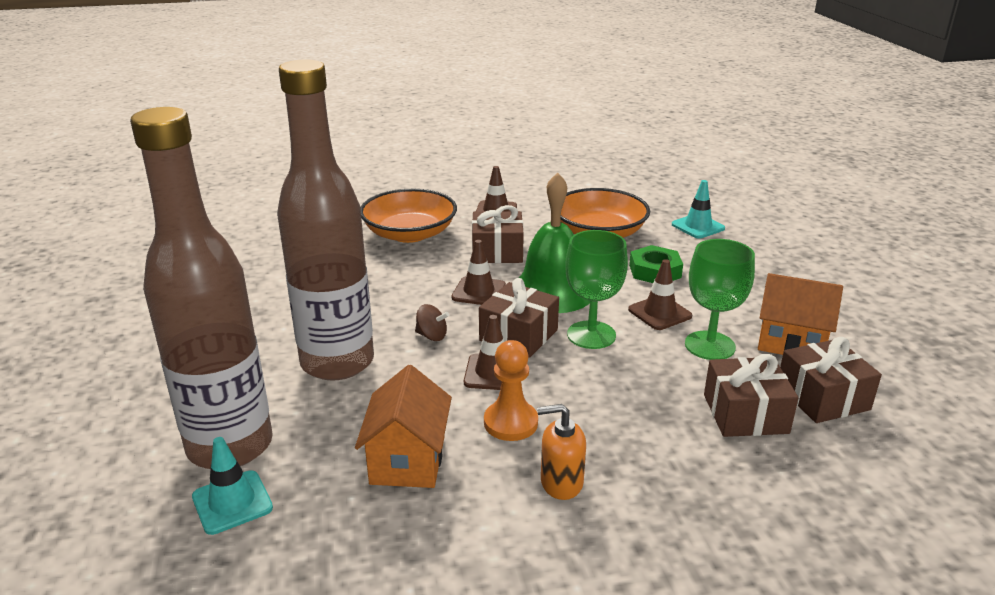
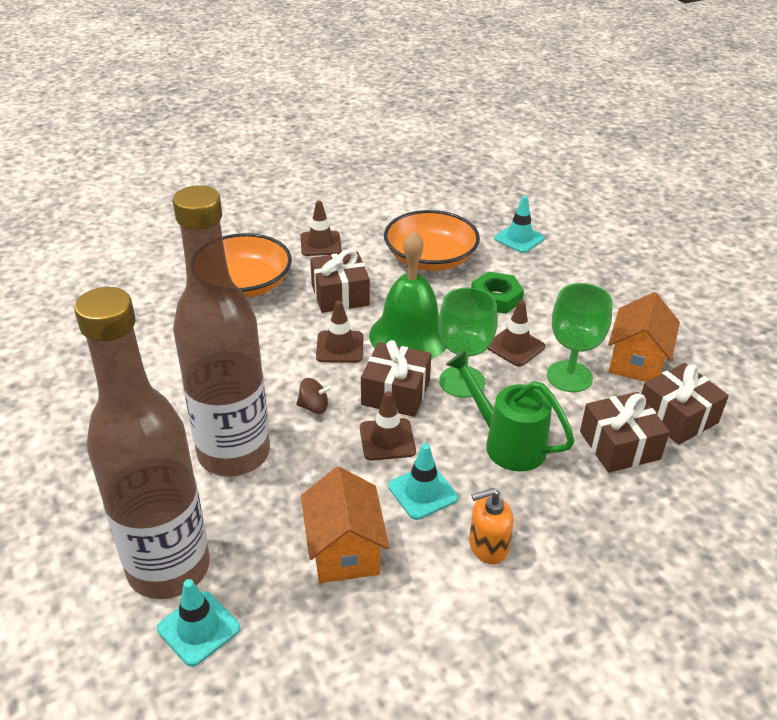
camera: 15 degrees left, 10 degrees up
orange pawn [484,340,538,441] -> turquoise traffic cone [388,443,458,520]
orange house [758,273,843,355] -> orange house turned 75 degrees counterclockwise [608,292,680,382]
none -> green watering can [446,350,575,472]

